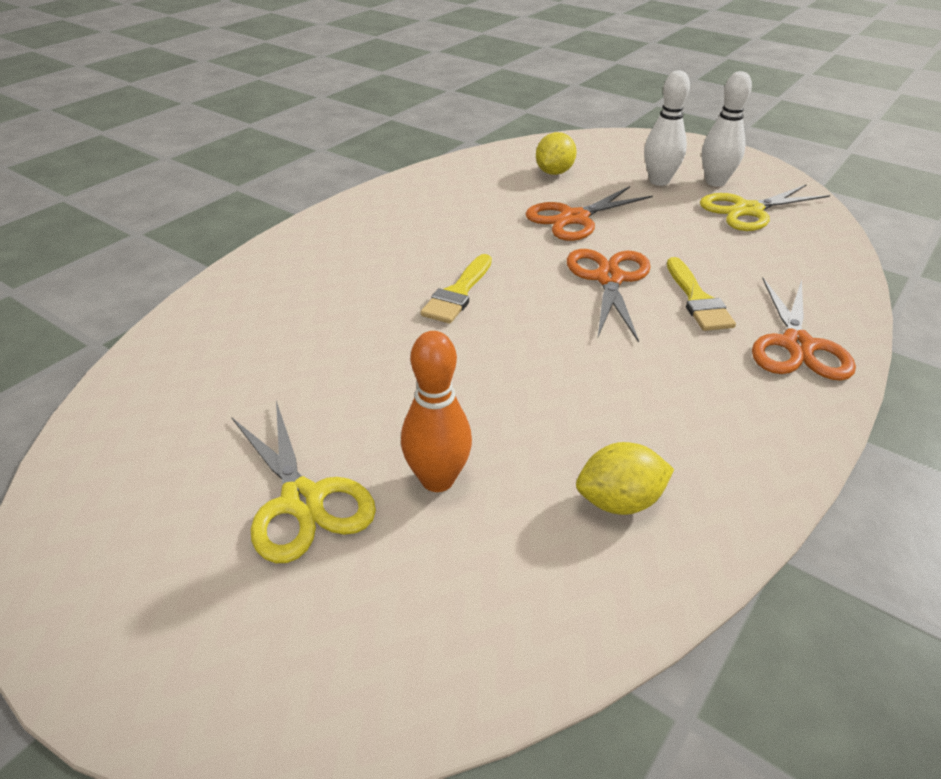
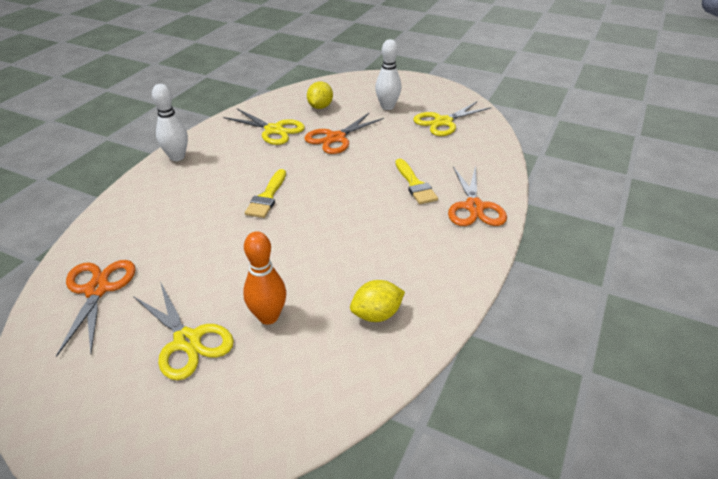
camera: 10 degrees left, 0 degrees up
orange scissors [567,249,651,342] -> orange scissors moved to [56,260,136,357]
white bowling pin [702,71,752,187] -> white bowling pin moved to [152,84,188,161]
none -> yellow scissors [223,108,305,145]

